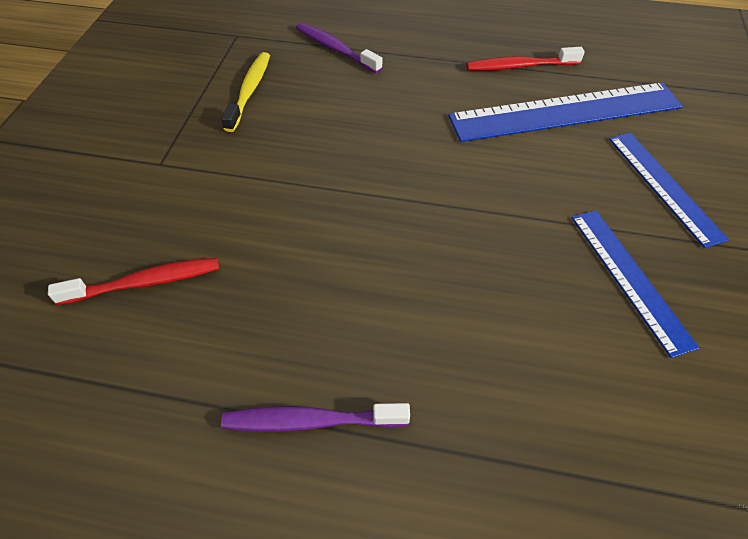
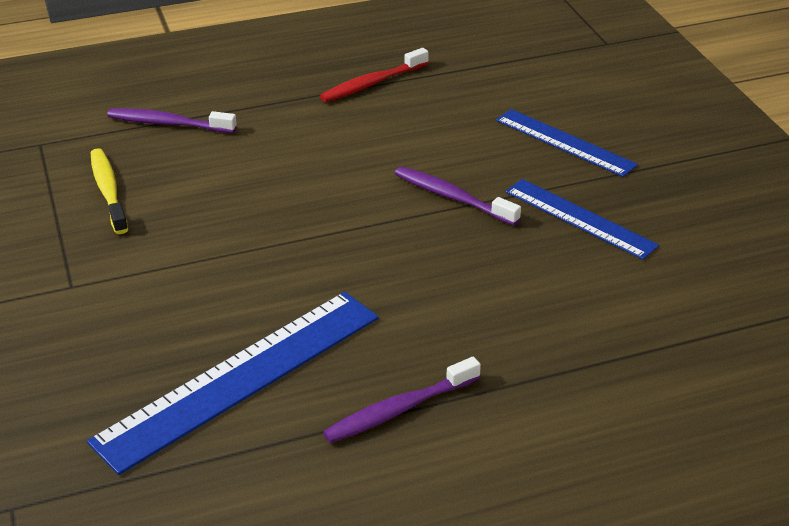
camera: 30 degrees left, 15 degrees down
red toothbrush [48,258,219,305] -> none
blue ruler [448,82,683,142] -> blue ruler moved to [87,292,379,475]
none -> purple toothbrush [395,166,521,225]

